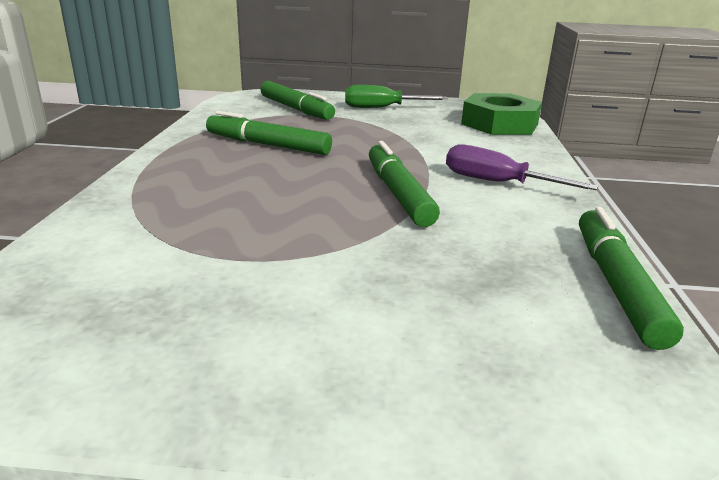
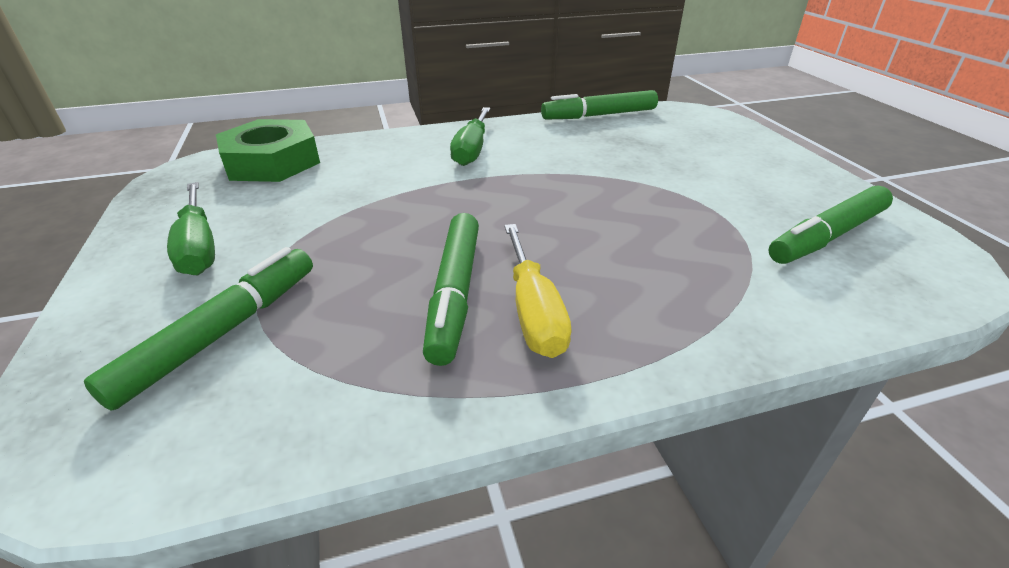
camera: 110 degrees left, 10 degrees up
green marker [369,141,440,227] -> green marker moved to [769,186,893,264]
purple screwdriver [446,144,598,190] -> green screwdriver [450,107,491,166]
none -> yellow screwdriver [504,224,572,358]

